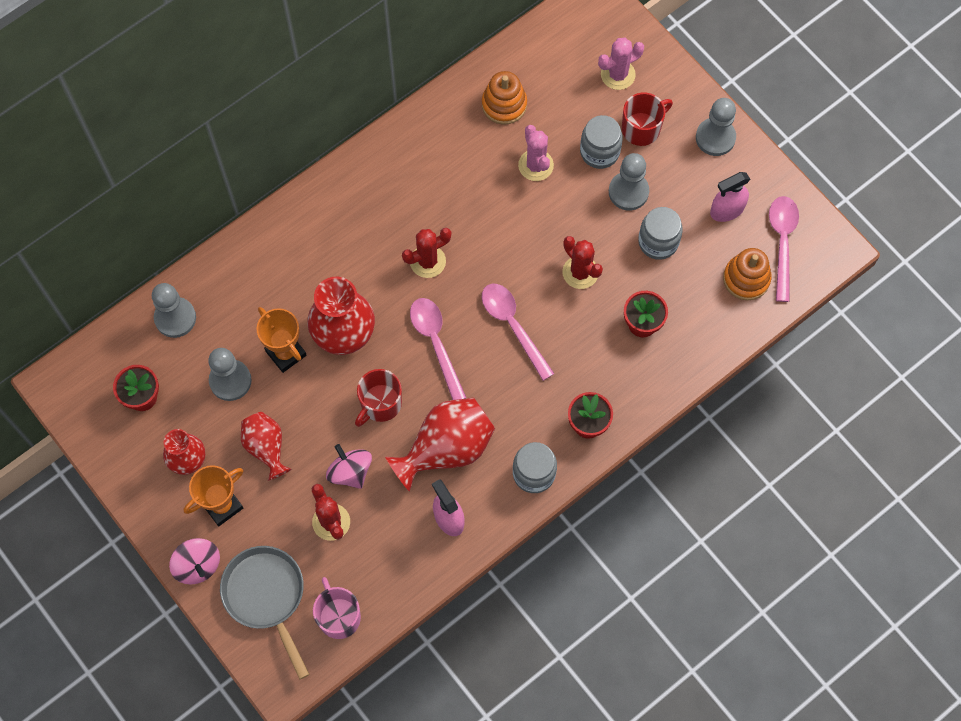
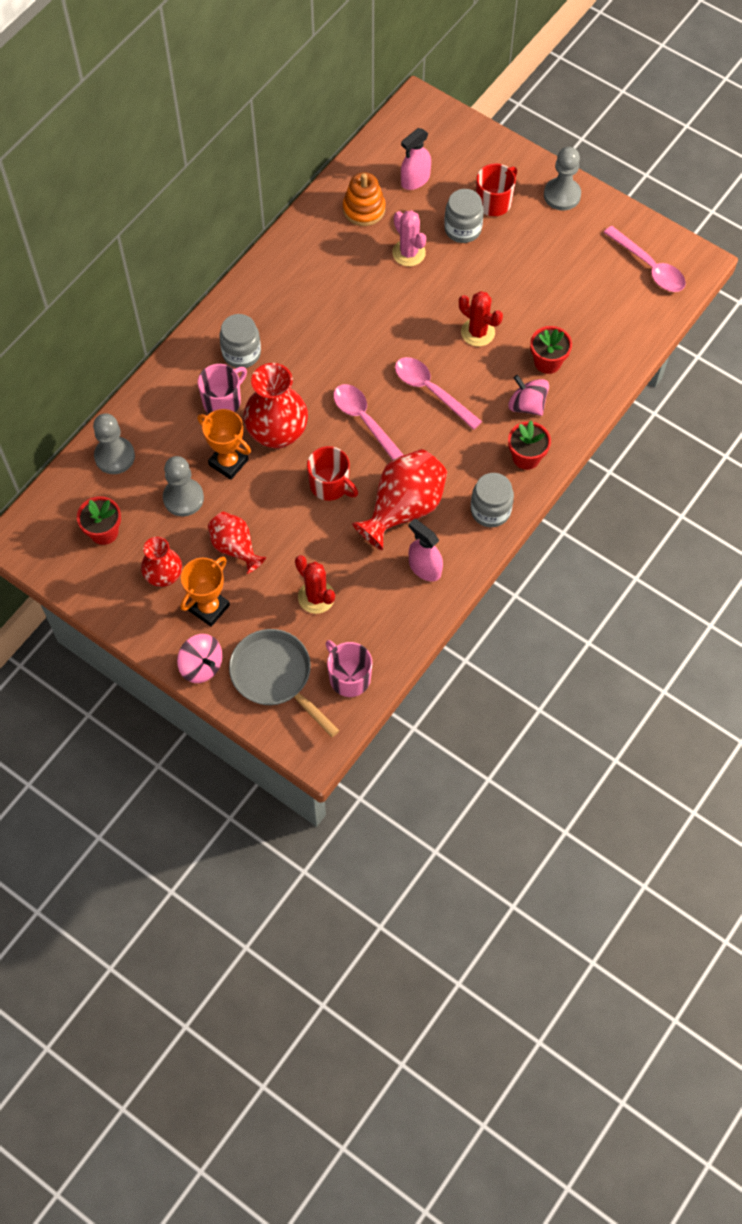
camera: 15 degrees left, 5 degrees down
pink spinning top [326,444,372,489] -> pink spinning top moved to [508,375,549,416]
red mug [355,369,402,427] -> red mug turned 75 degrees counterclockwise [307,446,358,501]
red cactus [402,228,451,278] -> none
pink cactus [598,38,644,90] -> none
grey pawn [609,153,649,211] -> none
grey jar [638,207,683,260] -> grey jar moved to [219,314,261,368]
pink spray bottle [710,172,750,222] -> pink spray bottle moved to [401,128,431,190]
orange stacking toy [723,248,772,300] -> none
pink spoon [769,196,799,302] -> pink spoon turned 150 degrees clockwise [604,226,686,292]
none -> pink mug [198,364,247,414]

